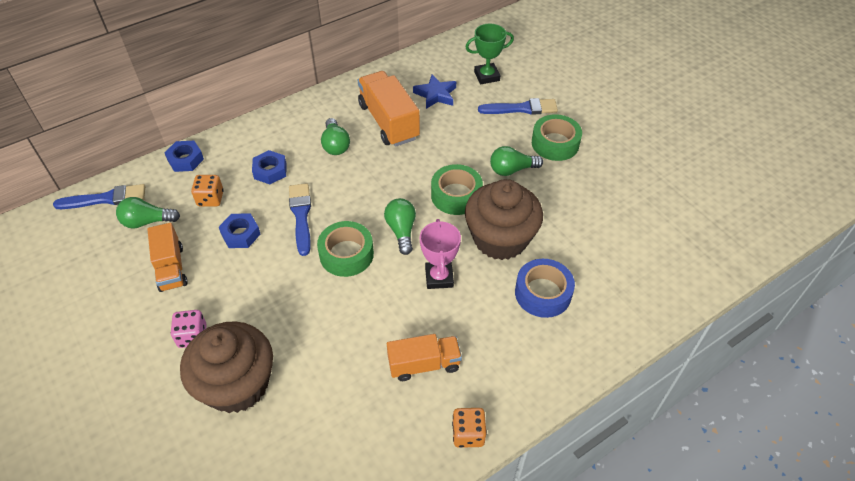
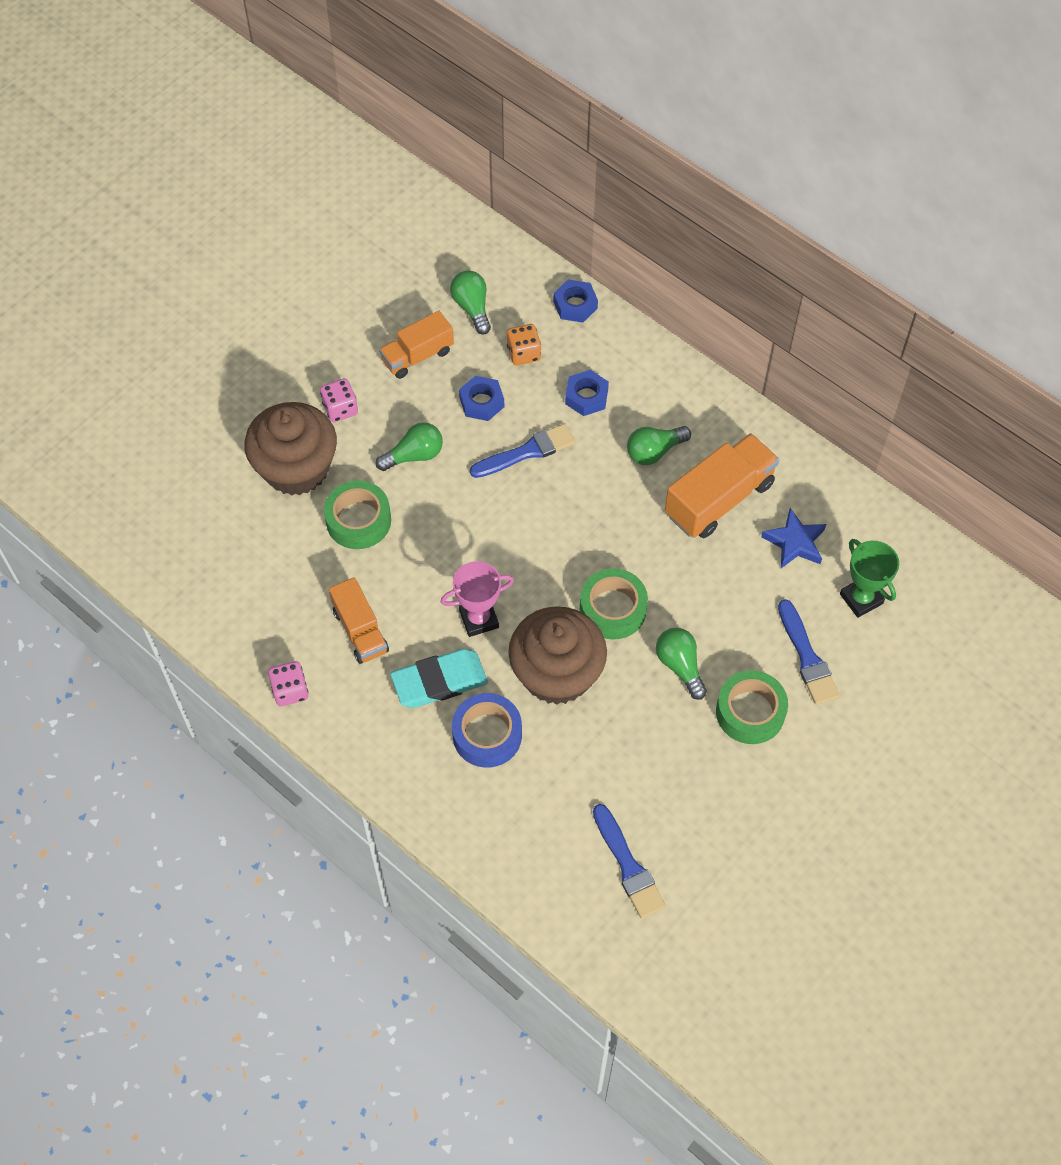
camera: 75 degrees right, 10 degrees up
blue brush [53,184,145,209] -> blue brush moved to [593,804,666,919]
green tape [317,221,374,277] -> green tape moved to [324,481,391,549]
green light bulb [384,198,416,255] -> green light bulb moved to [376,422,443,471]
orange dice [452,408,487,448] -> pink dice [268,661,308,706]
none -> turquoise eraser [390,649,488,708]

